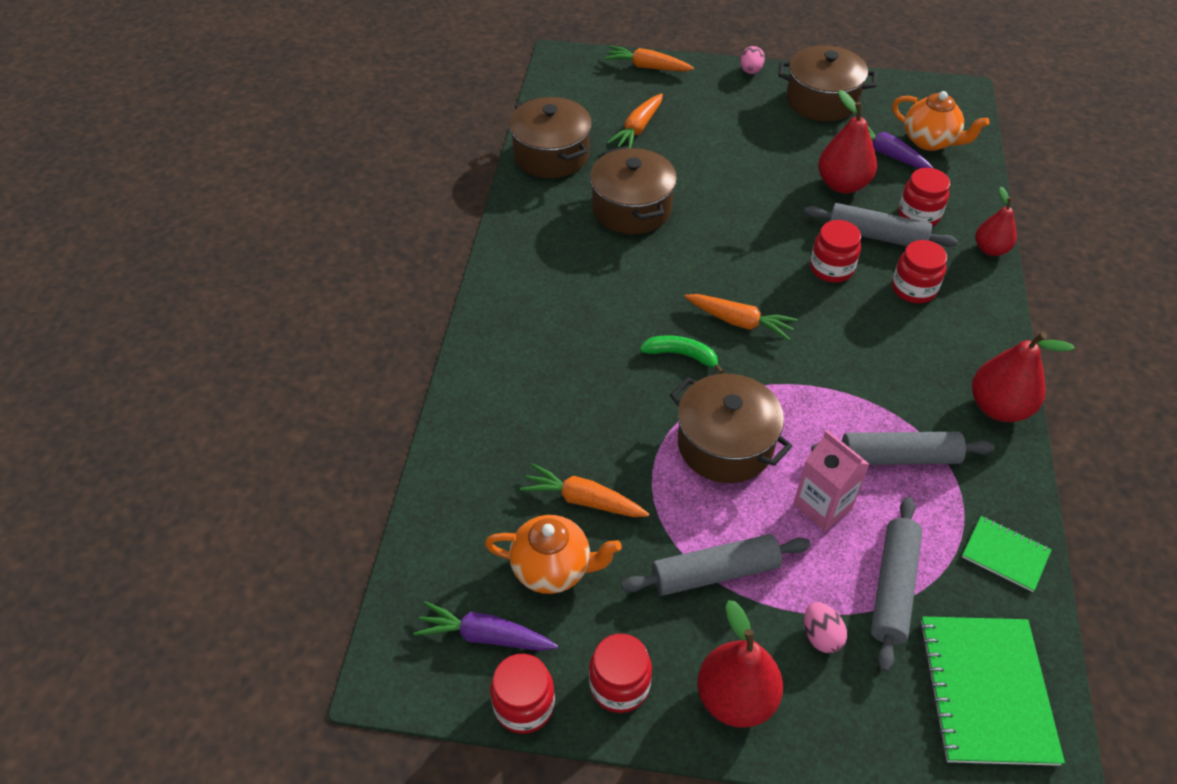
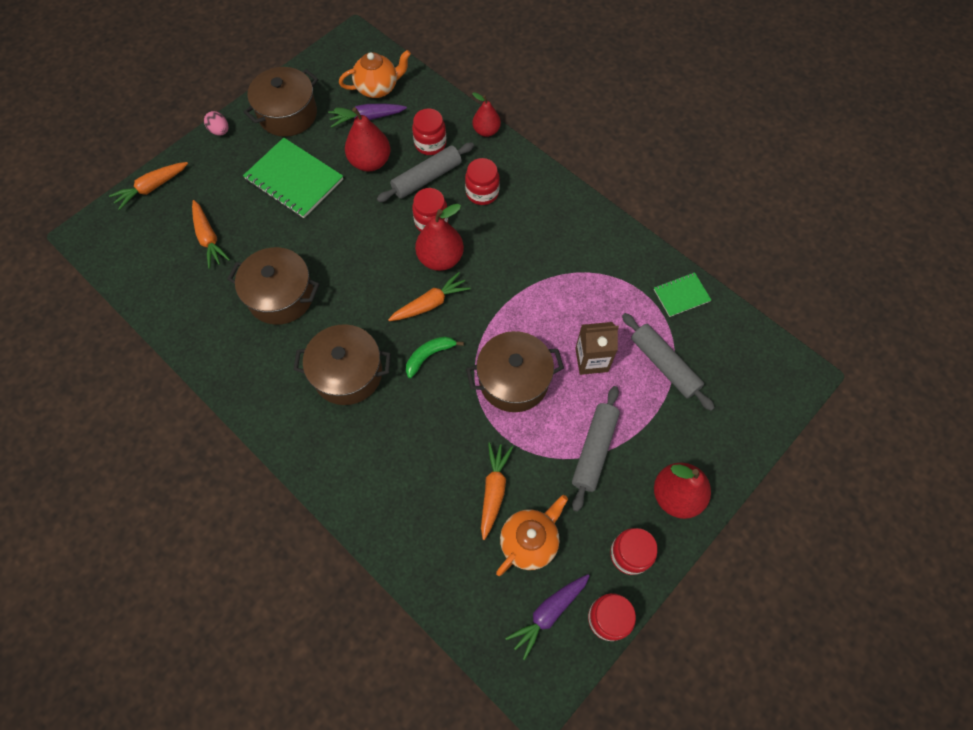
camera: 55 degrees left, 15 degrees up
brown pot [509,97,592,178] -> brown pot moved to [293,324,391,405]
orange carrot [520,463,649,517] -> orange carrot turned 135 degrees clockwise [481,442,513,540]
pink carton [793,430,870,531] -> brown carton [575,322,619,375]
pink egg [804,602,847,653] -> none
grey rolling pin [811,432,995,465] -> none
green notebook [919,617,1065,766] -> green notebook moved to [243,138,343,218]
red pear [972,332,1075,422] -> red pear moved to [415,204,464,271]

